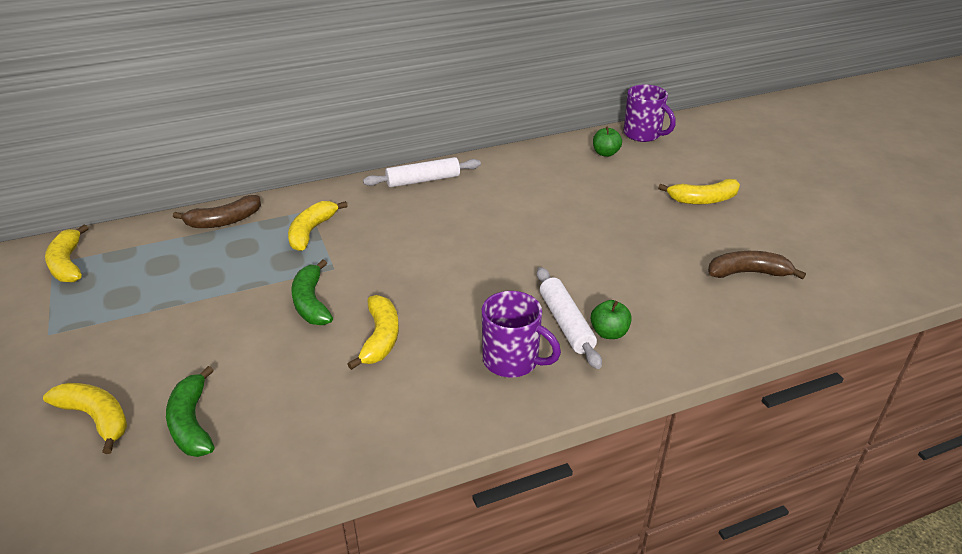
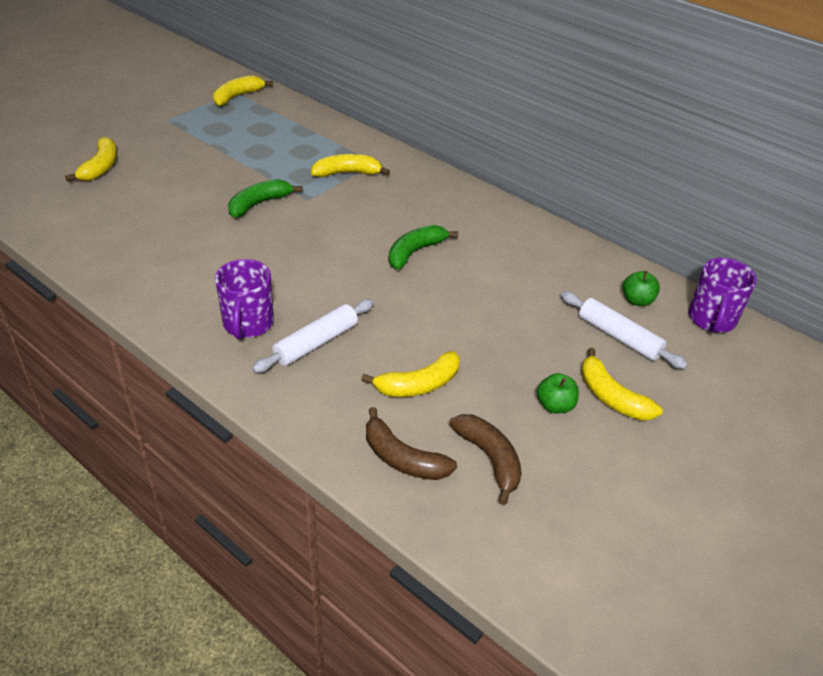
camera: 60 degrees right, 5 degrees up
green banana [166,366,214,457] -> green banana moved to [388,225,458,269]
brown banana [173,195,261,228] -> brown banana moved to [366,407,457,480]
yellow banana [348,295,399,370] -> yellow banana moved to [361,351,460,397]
white rolling pin [363,157,481,187] -> white rolling pin moved to [561,291,688,369]
green apple [591,300,632,339] -> green apple moved to [537,373,579,414]

